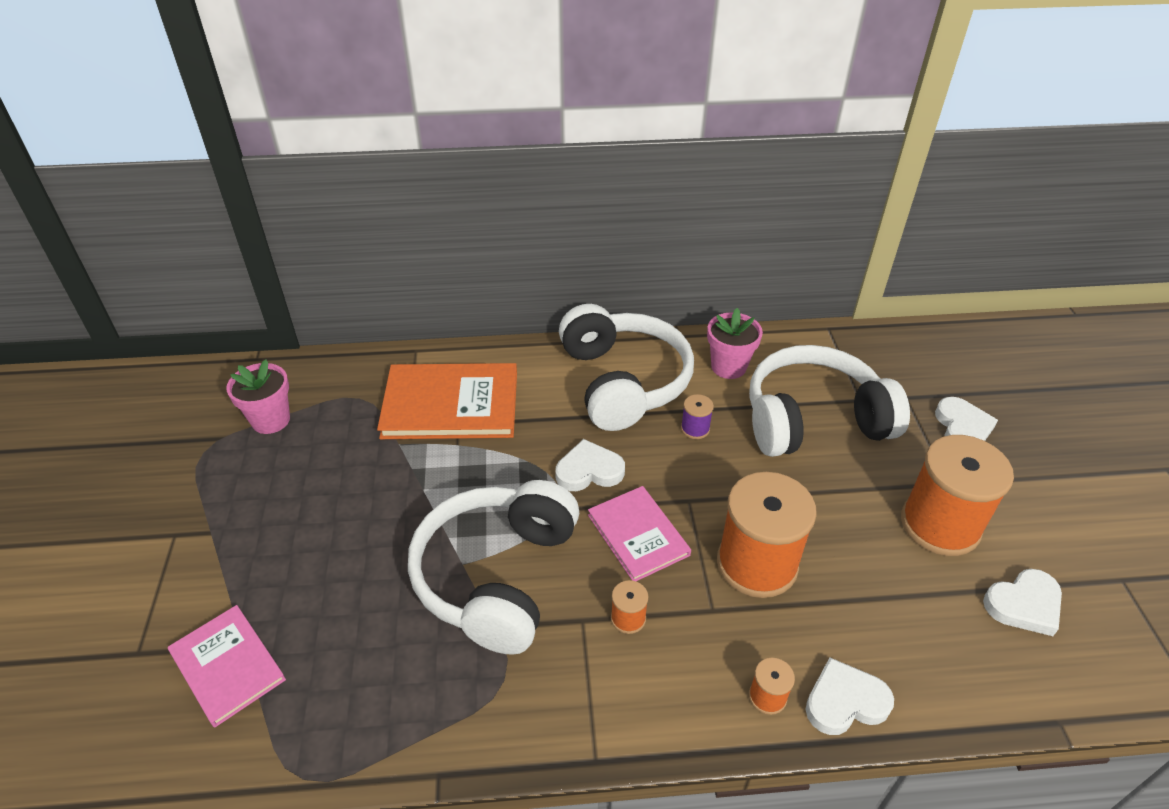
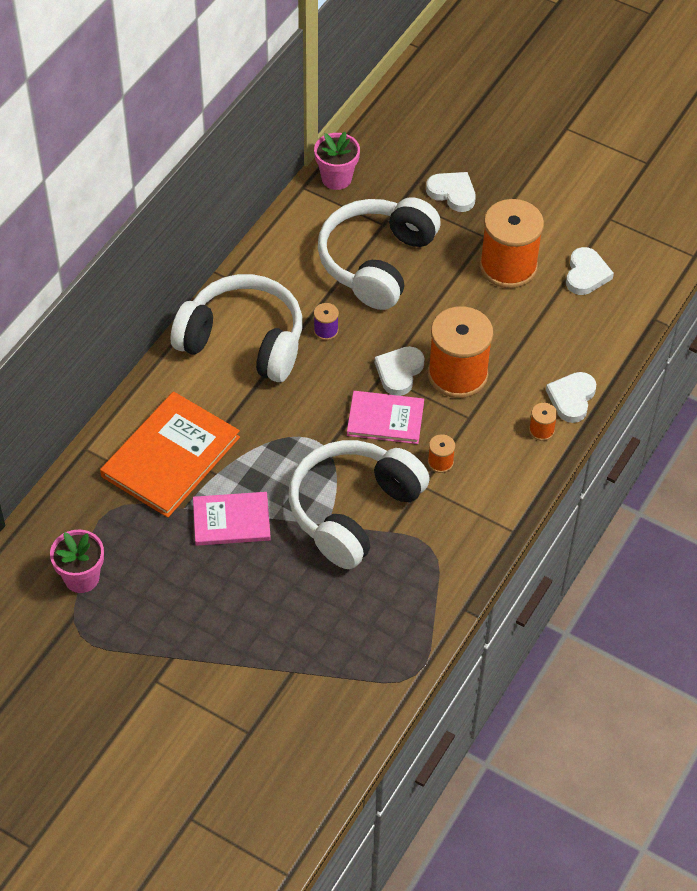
camera: 55 degrees left, 10 degrees up
pink book [168,605,286,727] -> pink book moved to [193,492,271,546]
white headphones [408,480,579,655] -> white headphones turned 75 degrees clockwise [289,440,430,569]
white heart [555,439,625,491] -> white heart moved to [375,346,424,396]
pink flower pot [707,308,763,379] -> pink flower pot moved to [314,132,360,190]

